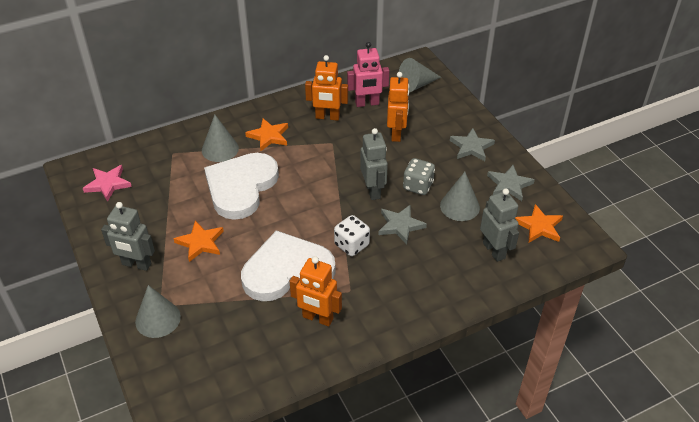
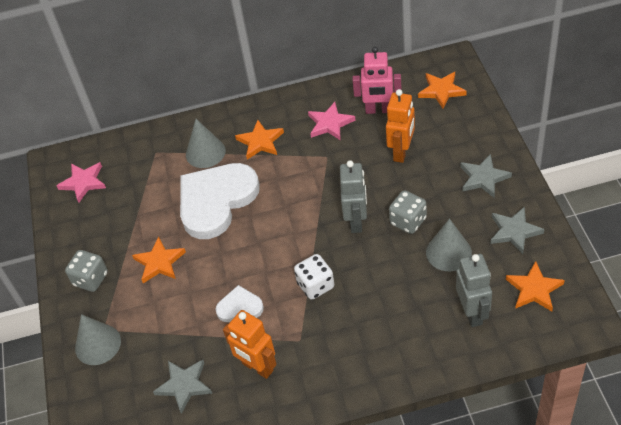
camera: 20 degrees right, 5 degrees up
grey robot [101,202,155,271] -> grey dice [65,250,108,292]
white heart [241,230,336,301] -> white heart [215,285,264,322], size x0.46
orange robot [305,55,348,121] -> pink star [308,102,356,141]
grey star [378,204,427,245] -> grey star moved to [153,360,213,414]
grey cone [399,58,441,93] -> orange star [418,72,467,109]

